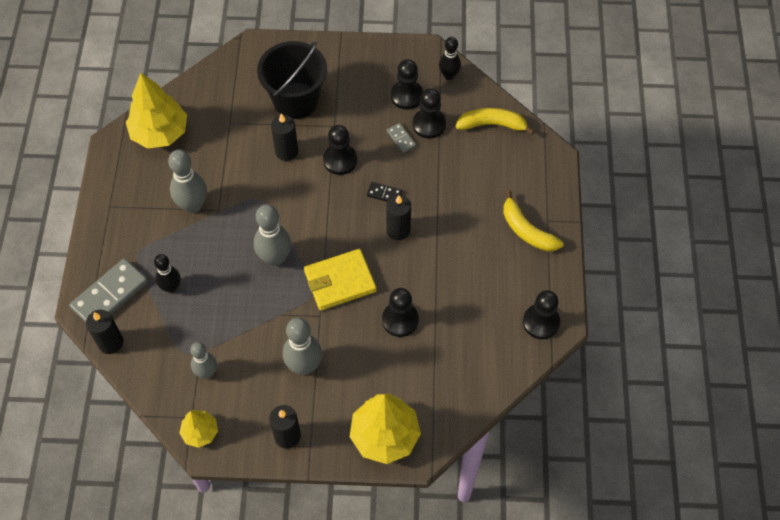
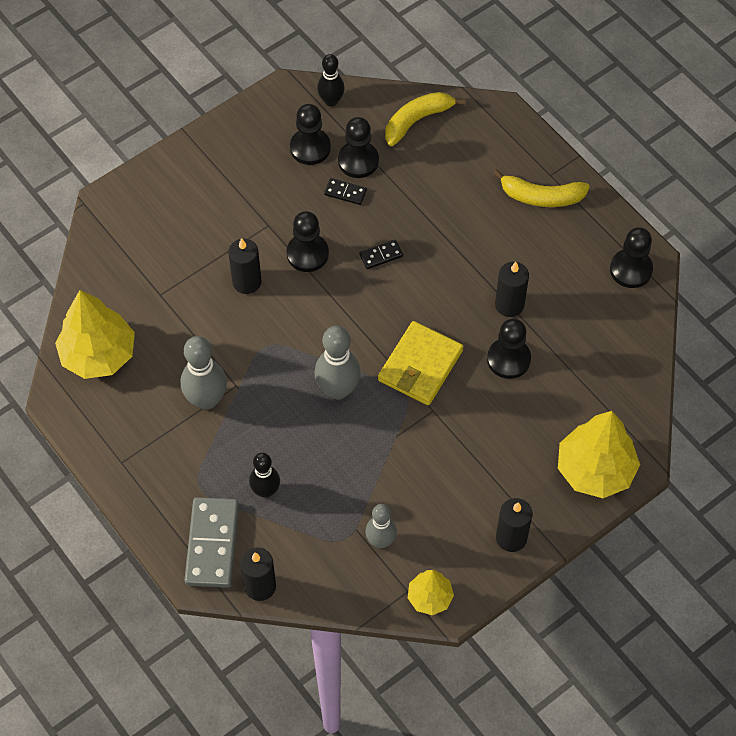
camera: 40 degrees left, 0 degrees up
black bucket [257,41,327,119] -> none
grey bowling pin [283,318,322,375] -> none
black candle [386,195,411,240] -> black candle moved to [495,262,529,317]
grey domino [387,123,416,153] -> black domino [324,178,367,205]

